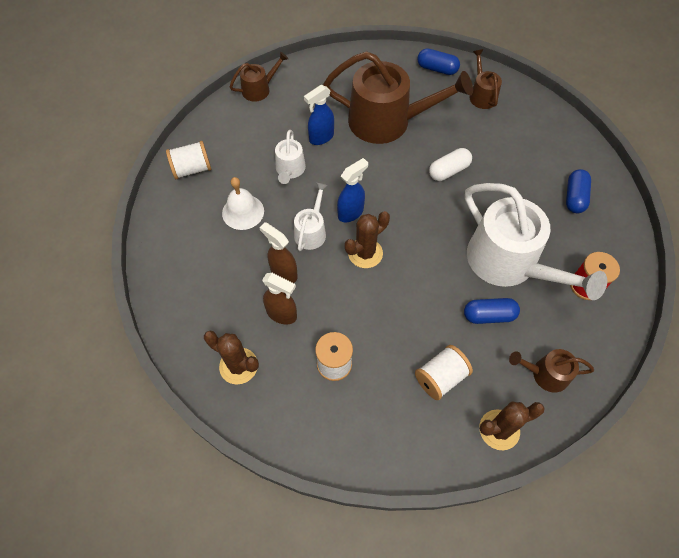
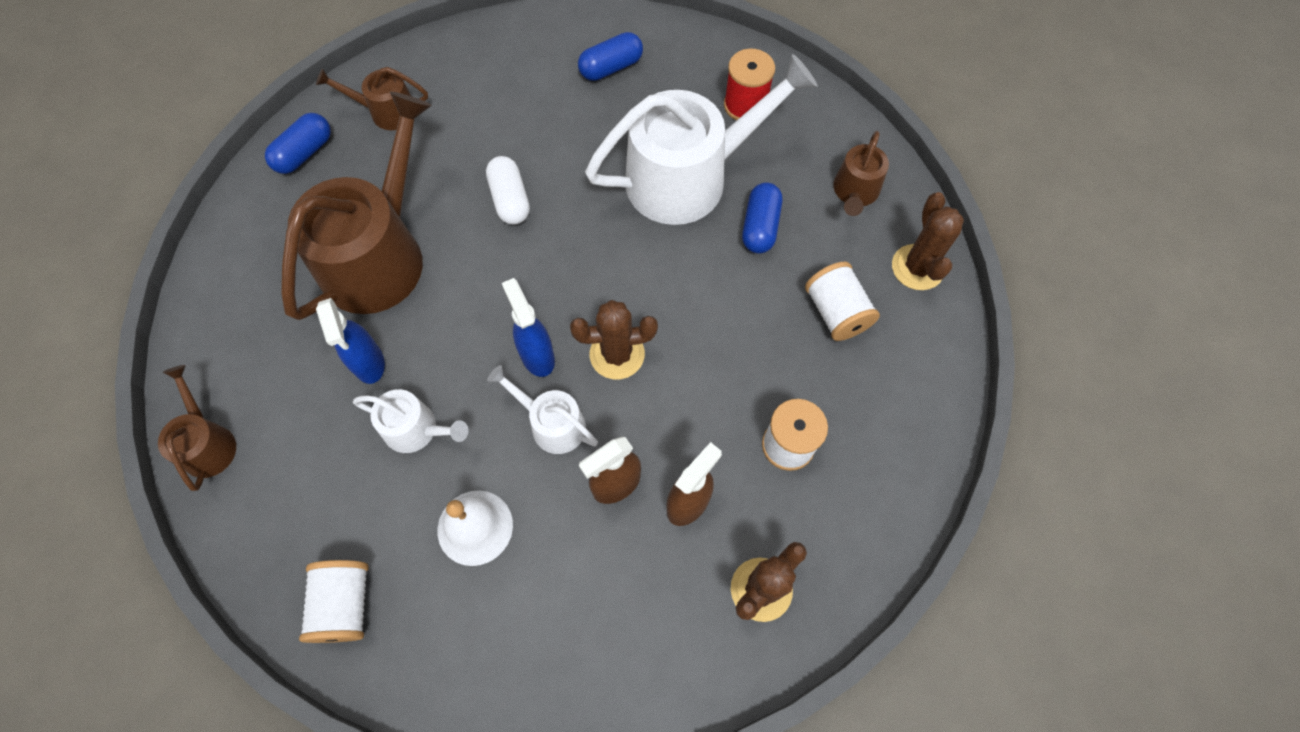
camera: 75 degrees left, 5 degrees up
brown cactus [345,211,390,268] -> brown cactus turned 75 degrees counterclockwise [570,300,658,379]
blue capsule [566,169,591,213] -> blue capsule turned 60 degrees counterclockwise [578,32,643,81]

